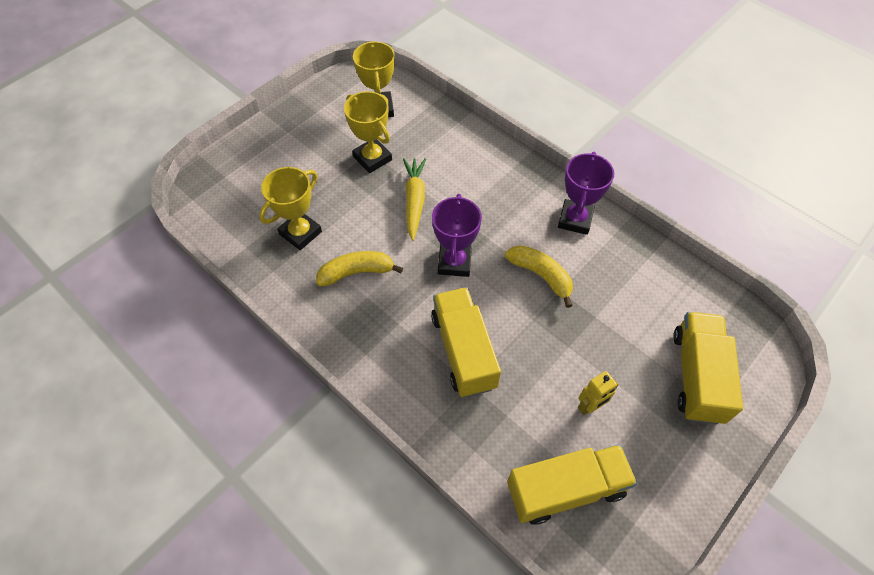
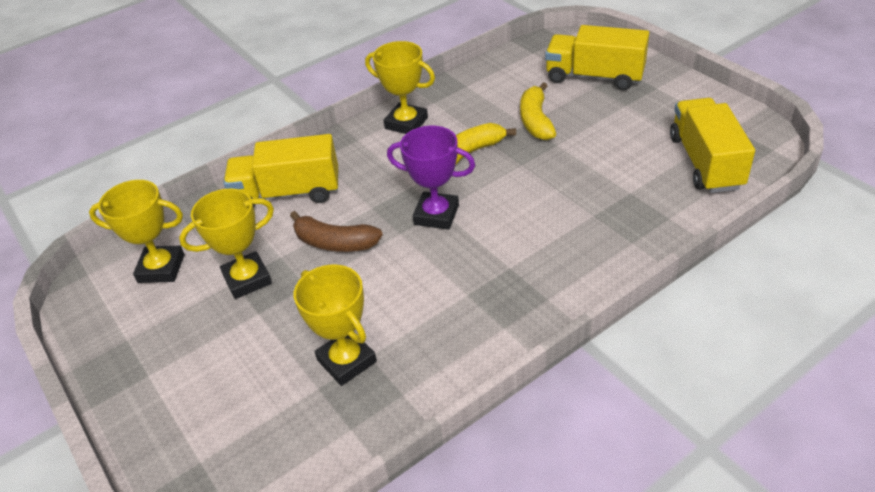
camera: 75 degrees left, 15 degrees down
yellow banana [316,251,403,286] -> yellow banana moved to [520,82,556,140]
yellow carrot [403,158,426,241] -> brown banana [290,211,383,252]
yellow truck [431,287,501,397] -> yellow truck moved to [224,134,338,207]
purple trophy [558,152,614,235] -> yellow trophy [365,41,435,134]
yellow robot [578,371,619,415] -> none

